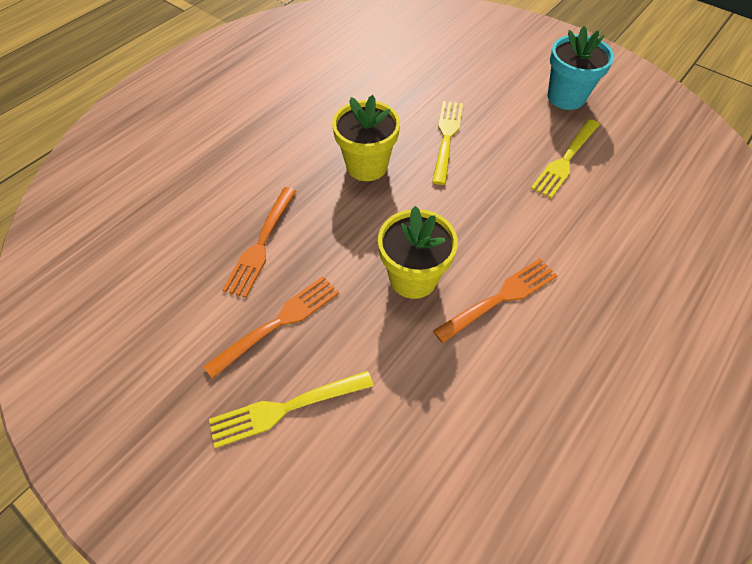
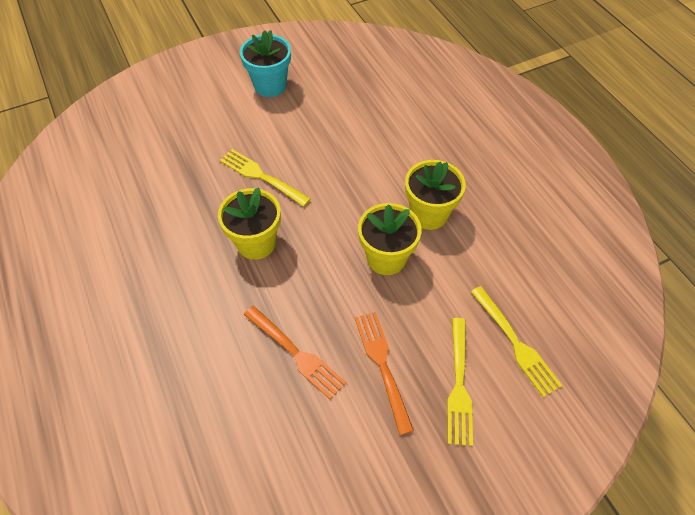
camera: 65 degrees left, 0 degrees up
orange fork [433,259,558,343] -> yellow flower pot [405,160,466,230]
yellow fork [531,119,600,198] -> yellow fork moved to [471,286,562,397]

